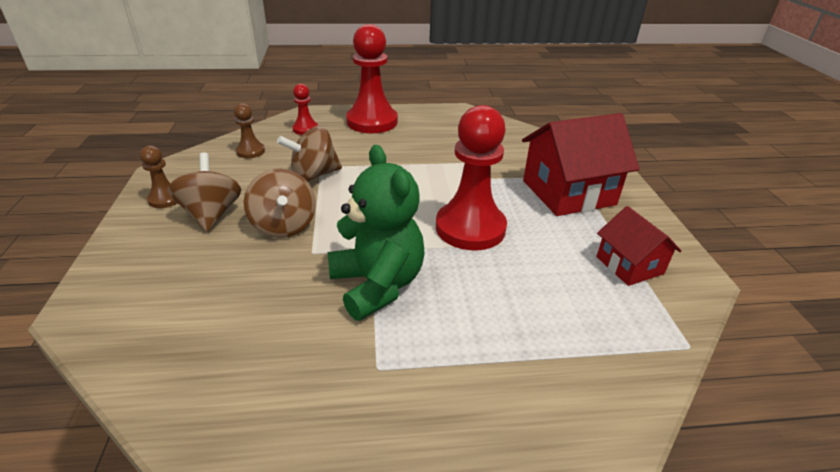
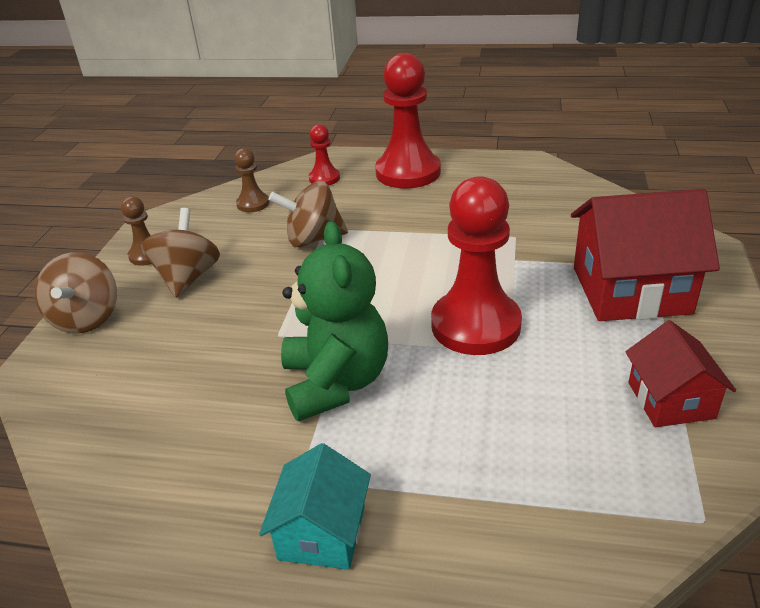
camera: 20 degrees right, 0 degrees up
brown spinning top [244,169,316,238] -> brown spinning top moved to [35,252,117,333]
none -> turquoise house [259,443,371,570]

